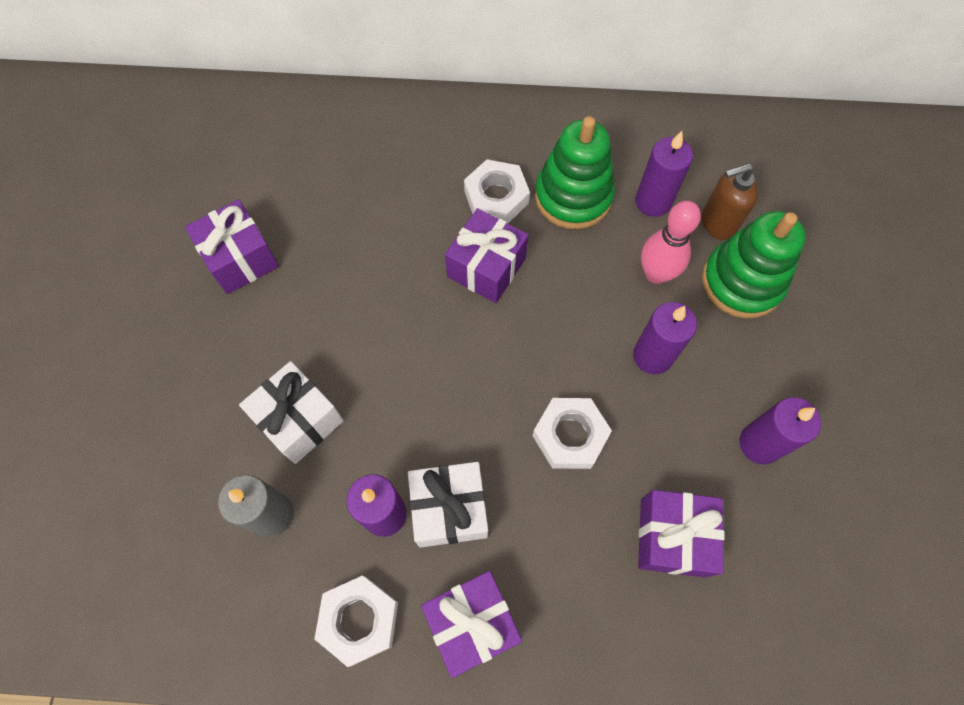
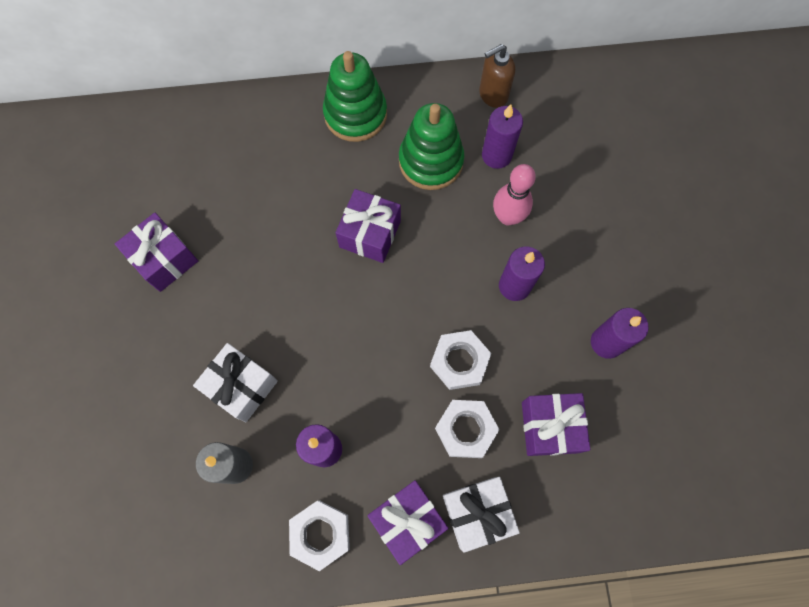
camera: 10 degrees left, 5 degrees up
white gift [408,462,488,548] -> white gift moved to [443,477,520,553]
white nut [464,159,530,223] -> white nut moved to [435,400,500,458]
brown soap dispenser [702,163,758,240] -> brown soap dispenser moved to [479,44,515,108]
green stacking toy [702,211,806,318] -> green stacking toy moved to [323,51,387,142]

